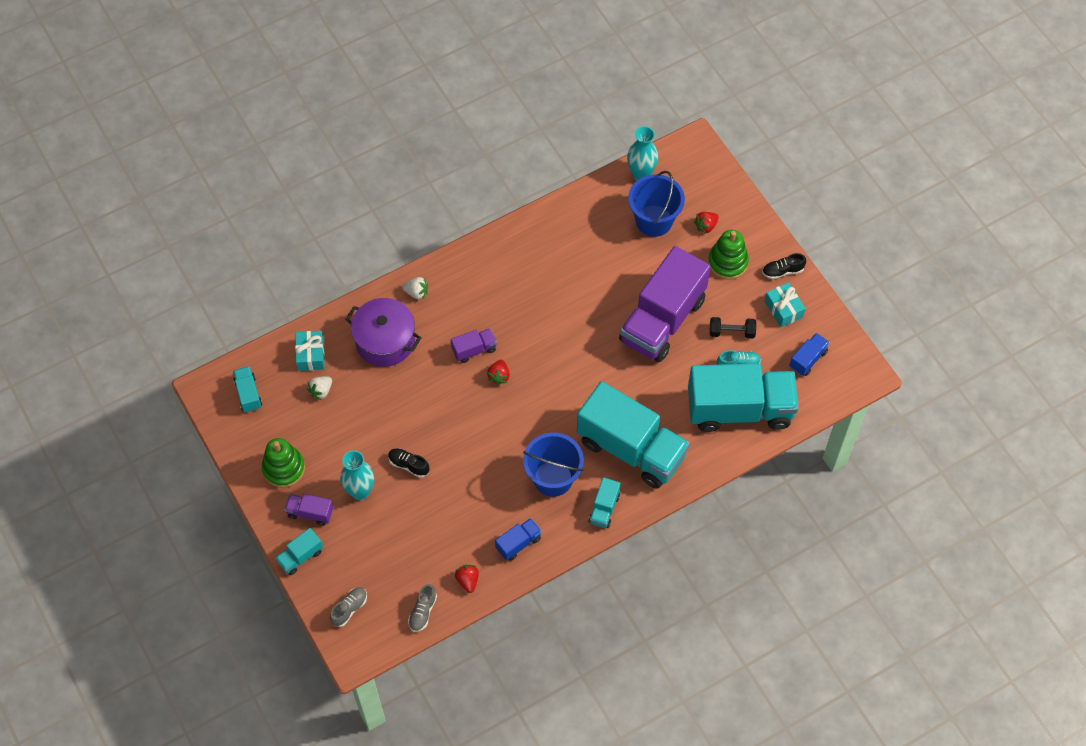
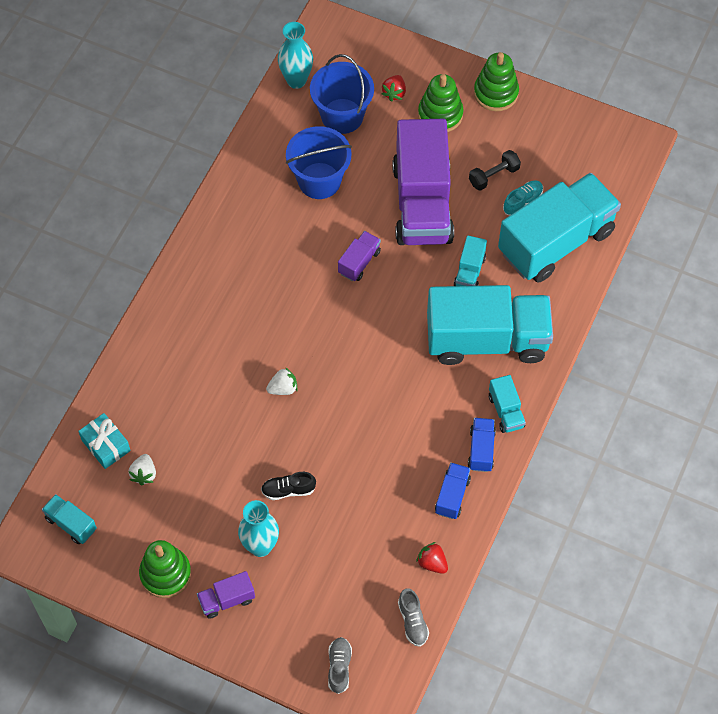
camera: 35 degrees left, 0 degrees up
turquoise truck [275,528,323,575] -> turquoise truck moved to [454,236,487,286]
purple pot [345,298,421,367] -> none
white strawberry [402,277,428,300] -> white strawberry moved to [266,367,298,395]
purple truck [451,328,497,363] -> purple truck moved to [338,231,381,281]
red strawberry [487,360,510,385] -> none
blue bucket [523,432,584,497] -> blue bucket moved to [286,126,352,199]
black shoe [762,253,806,279] -> green stacking toy [474,52,519,111]
turquoise gift [764,282,806,327] -> none
blue truck [789,333,830,376] -> blue truck moved to [468,418,496,472]

